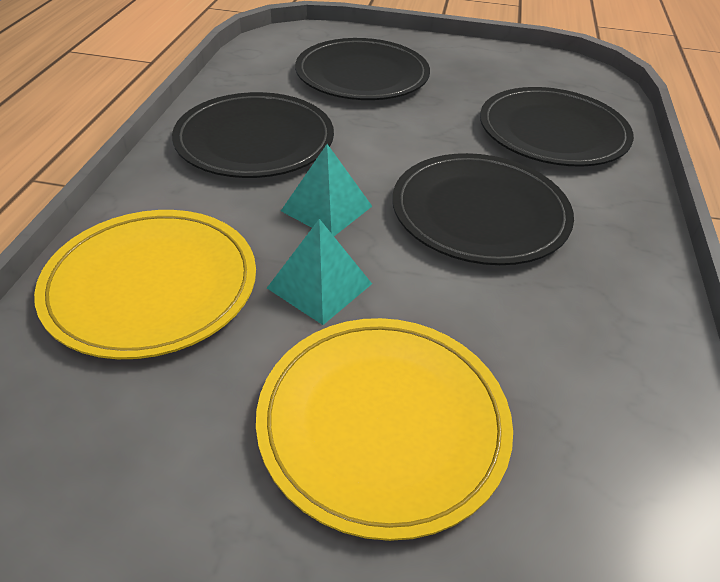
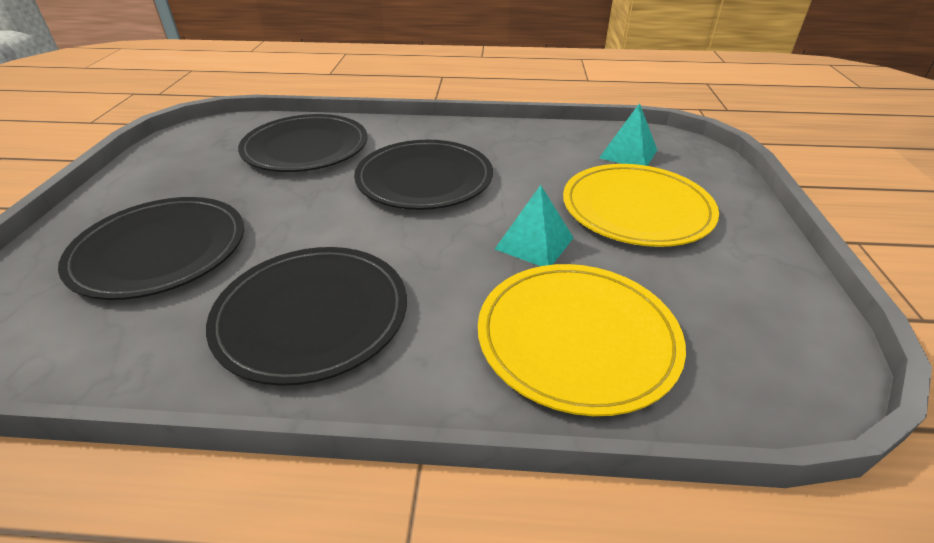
camera: 95 degrees left, 5 degrees down
turquoise pyramid [281,144,372,236] -> turquoise pyramid moved to [599,103,657,166]

